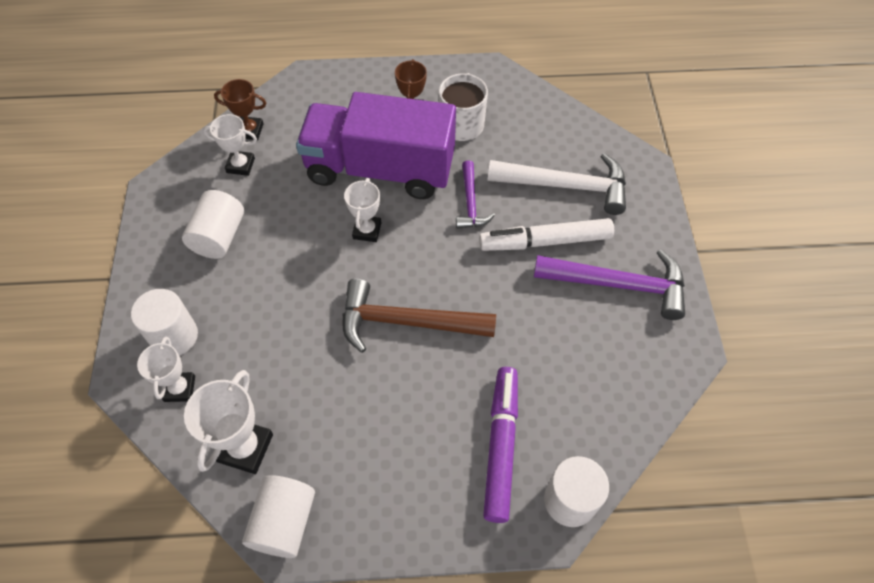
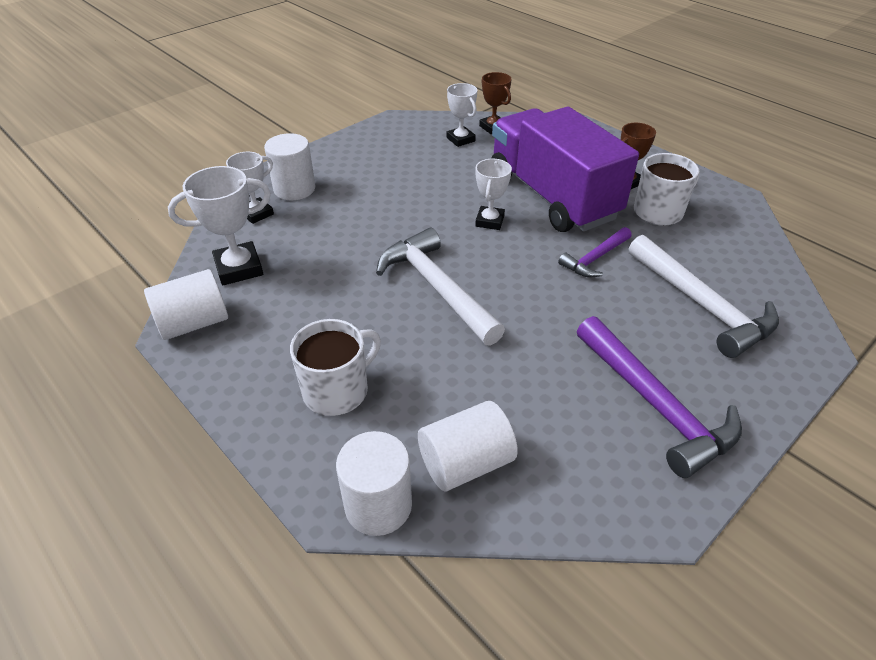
camera: 50 degrees right, 15 degrees down
white cylinder [182,190,244,259] -> white cylinder moved to [418,401,518,491]
brown hammer [343,279,496,353] -> white hammer [376,228,505,346]
white trophy [344,178,381,242] -> white trophy turned 45 degrees counterclockwise [475,159,512,230]
white marker [479,218,614,251] -> none
purple marker [483,367,518,523] -> none
none -> white mug [290,319,381,416]

